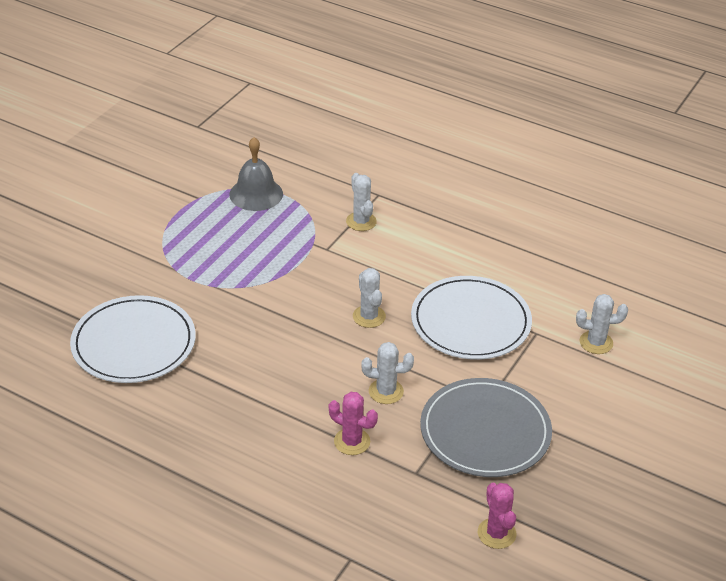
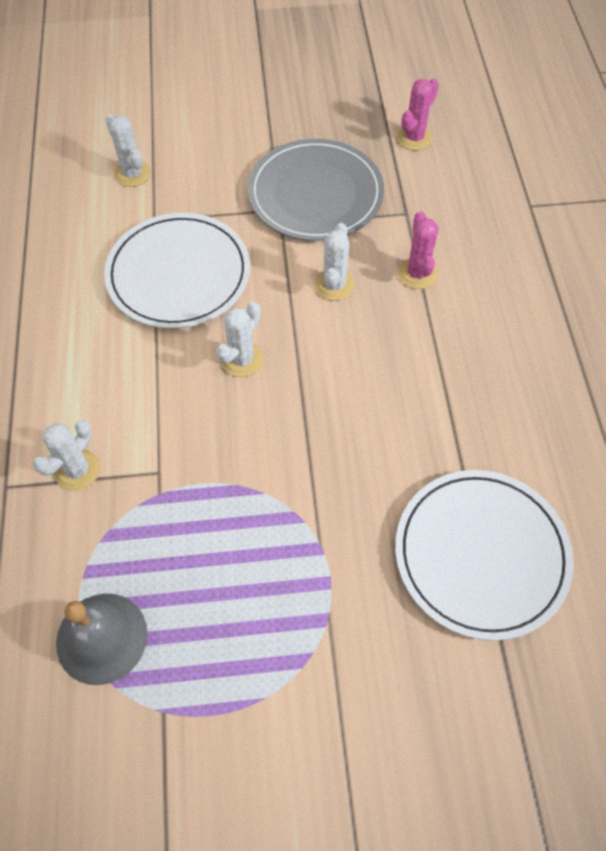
camera: 125 degrees left, 20 degrees up
white cactus [361,342,414,404] -> white cactus turned 45 degrees clockwise [315,223,355,301]

